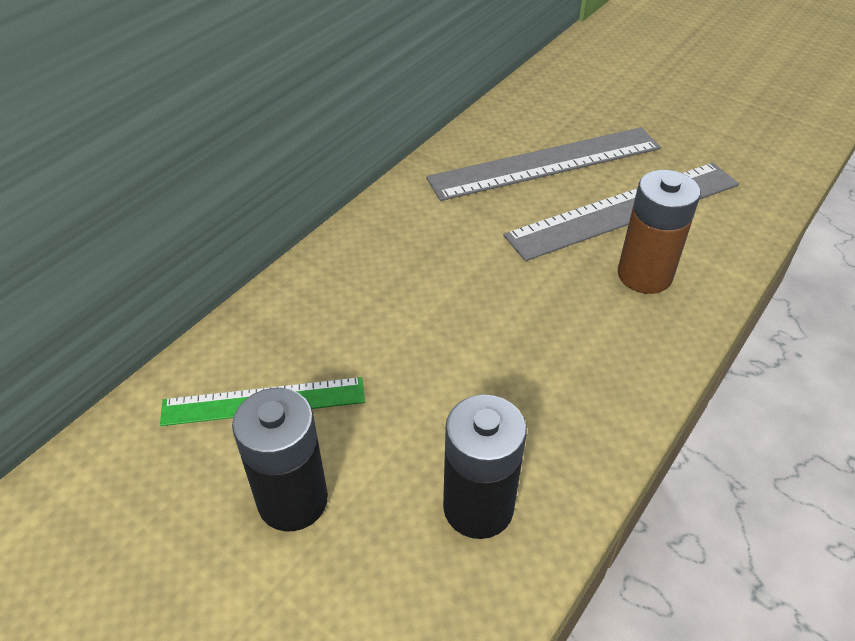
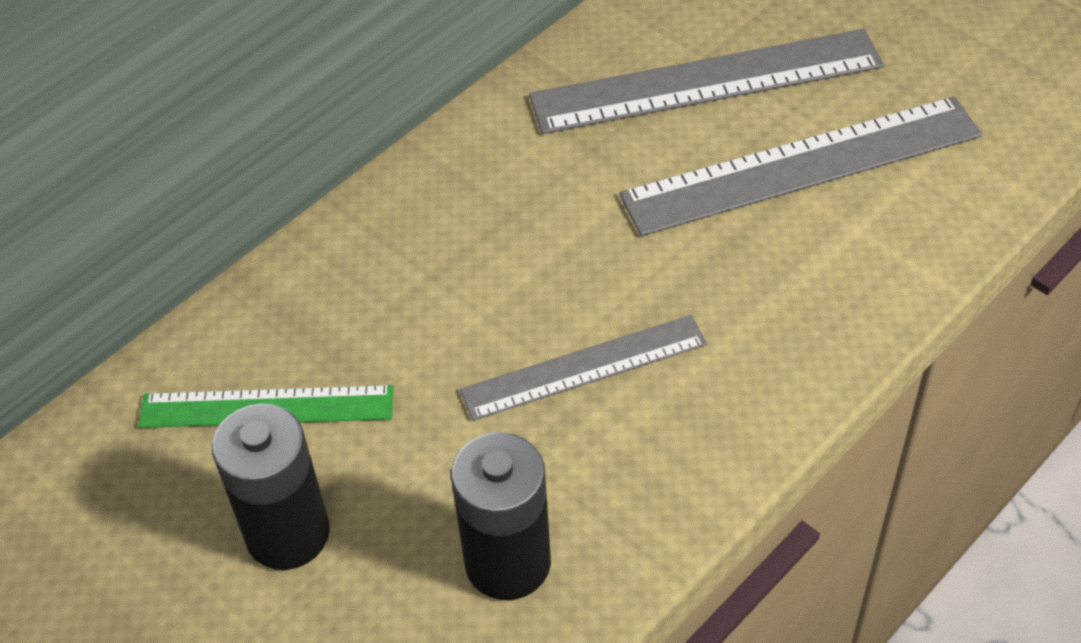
camera: 10 degrees right, 5 degrees up
brown battery [618,170,700,294] -> none
none -> grey ruler [460,315,707,421]

